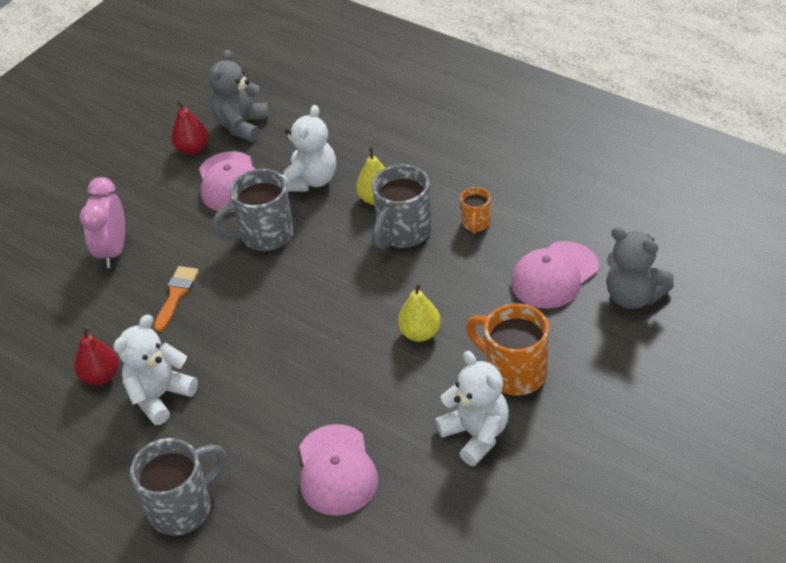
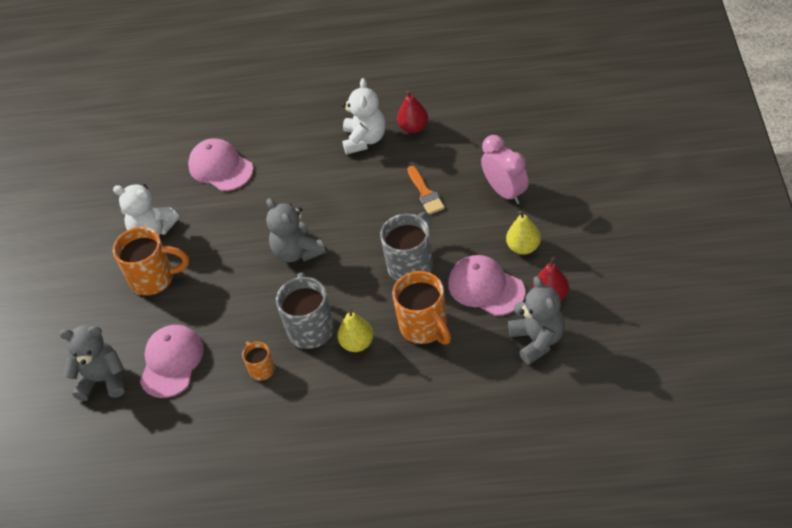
camera: 145 degrees right, 5 degrees up
grey mug [130,438,227,536] -> none
white teddy bear [282,105,336,192] -> orange mug [392,271,451,344]
yellow pear [398,283,441,342] -> yellow pear moved to [506,210,541,255]
none -> grey teddy bear [266,198,326,262]

